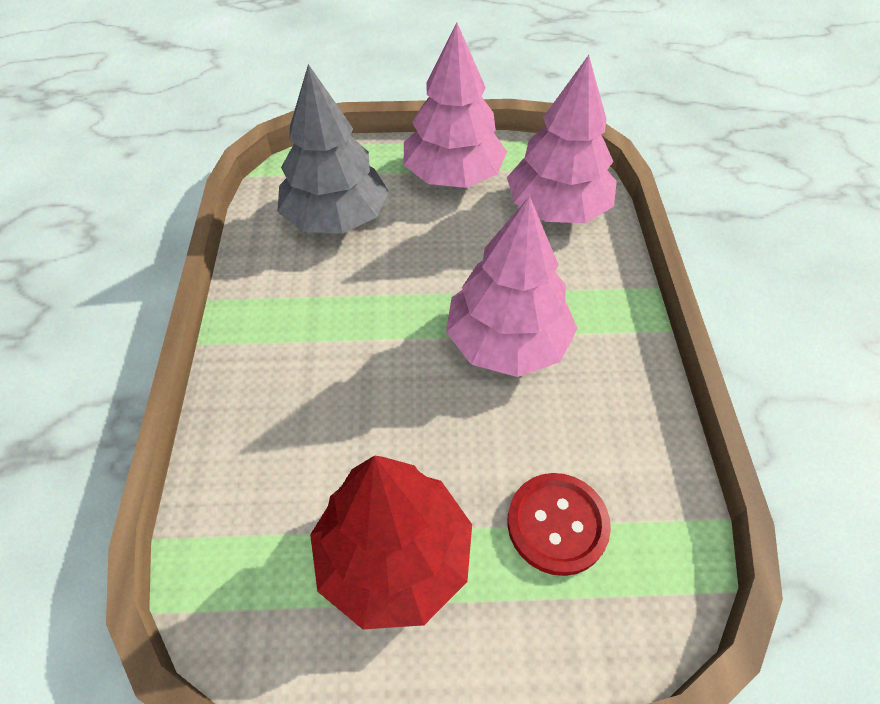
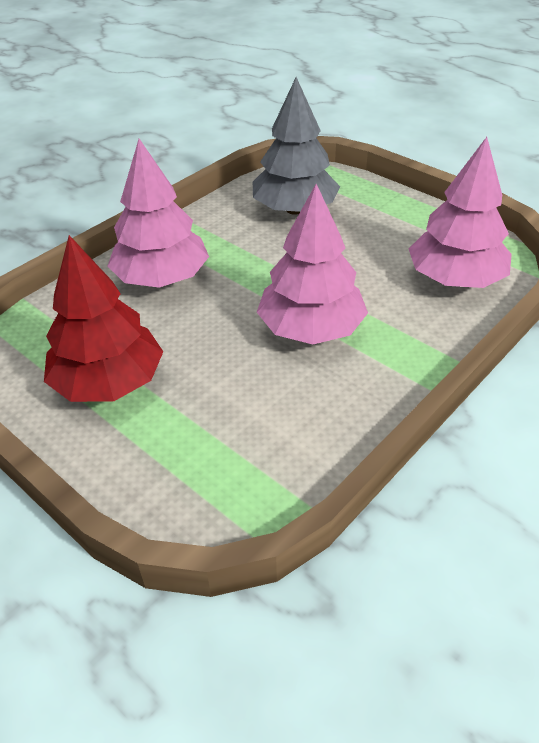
camera: 45 degrees right, 10 degrees down
pink tree [404,22,507,188] -> pink tree moved to [108,139,209,288]
red button [507,473,611,576] -> none

